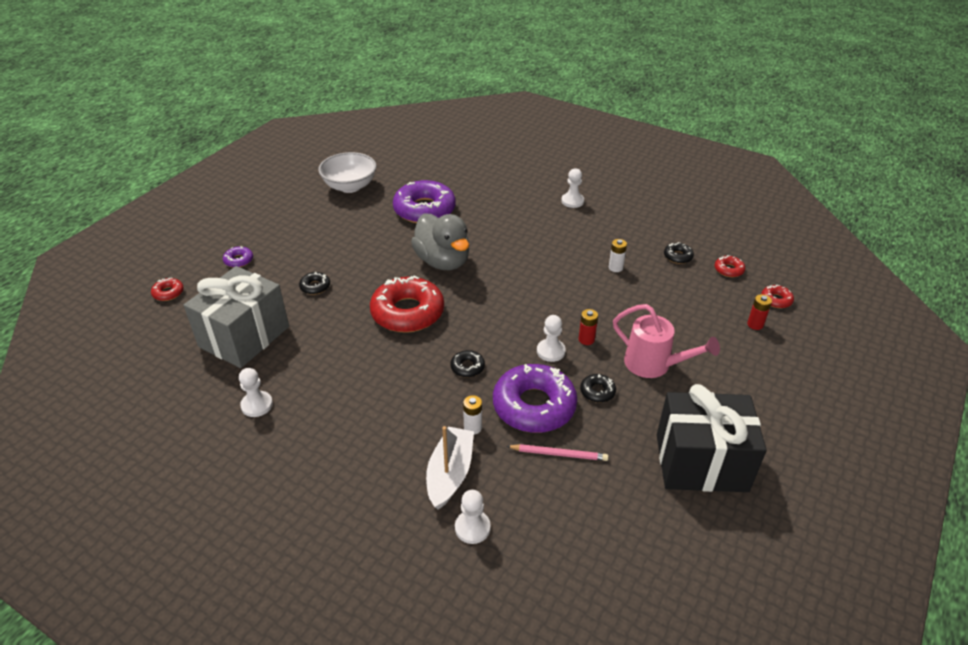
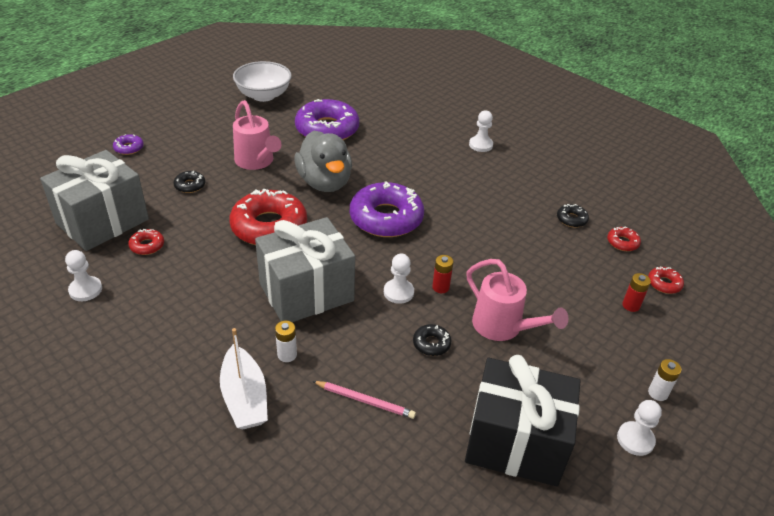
camera: 10 degrees right, 0 degrees up
red donut [151,278,184,301] -> red donut moved to [128,229,164,255]
white boat [426,426,474,510] -> white boat turned 135 degrees clockwise [220,328,268,429]
black donut [451,350,485,377] -> grey gift [255,217,355,322]
white pawn [455,490,491,544] -> white pawn moved to [617,400,662,456]
purple donut [493,364,578,433] -> purple donut moved to [350,181,424,237]
white battery [609,239,627,272] -> white battery moved to [648,359,681,401]
none -> pink watering can [233,100,281,170]

